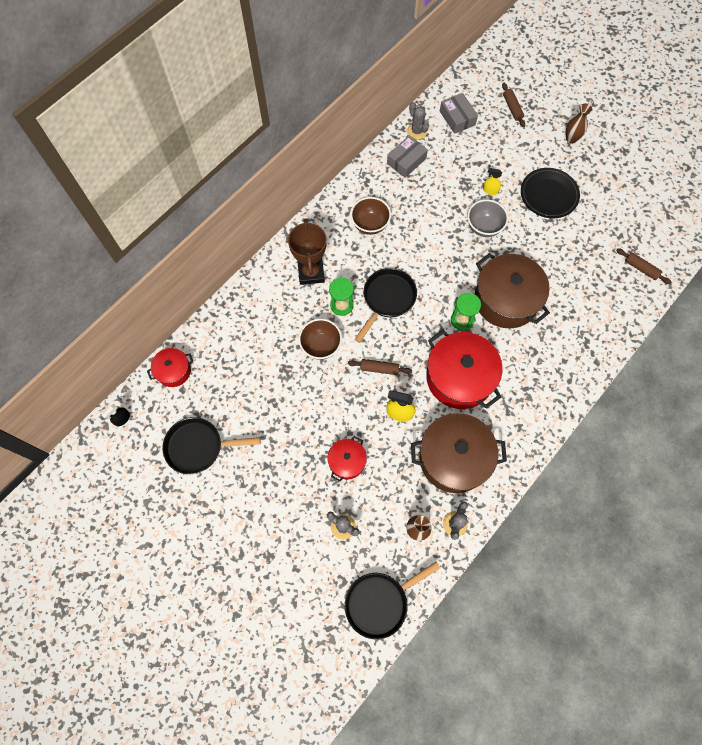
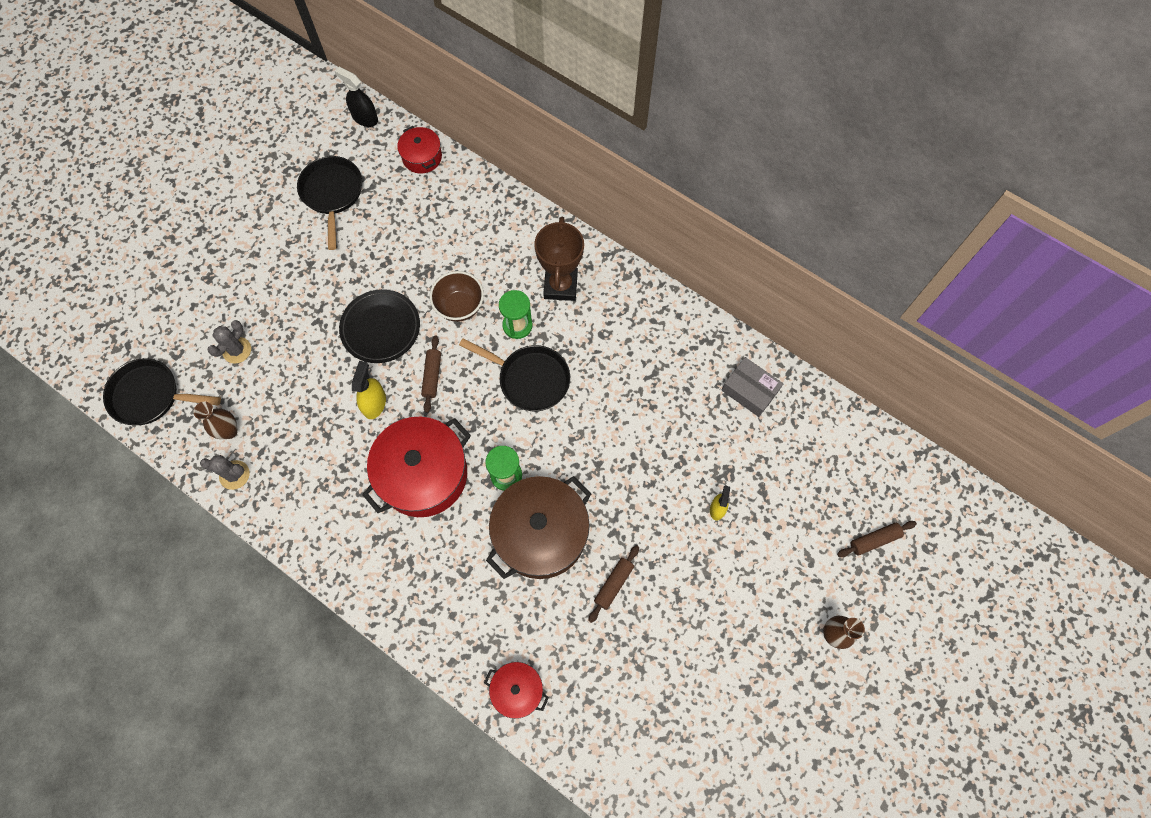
camera: 85 degrees right, 0 degrees up
black spray bottle [102,404,130,426] -> black spray bottle [335,67,378,127], size x1.52
brown trophy [288,219,327,285] -> brown trophy turned 75 degrees counterclockwise [534,217,584,301]
red pot [327,436,367,482] -> red pot moved to [484,662,549,719]
black pan [345,562,440,640] -> black pan turned 45 degrees counterclockwise [103,358,221,425]
brown bowl [350,197,391,235] -> none
grey cactus [407,102,429,140] -> none
brown pot [411,413,507,493] -> none
grey box [440,93,478,134] -> none
grey bowl [467,199,508,237] -> none
black plate [521,168,580,218] -> black plate moved to [339,289,420,363]
brown rolling pin [616,248,671,284] -> brown rolling pin moved to [588,545,639,623]

